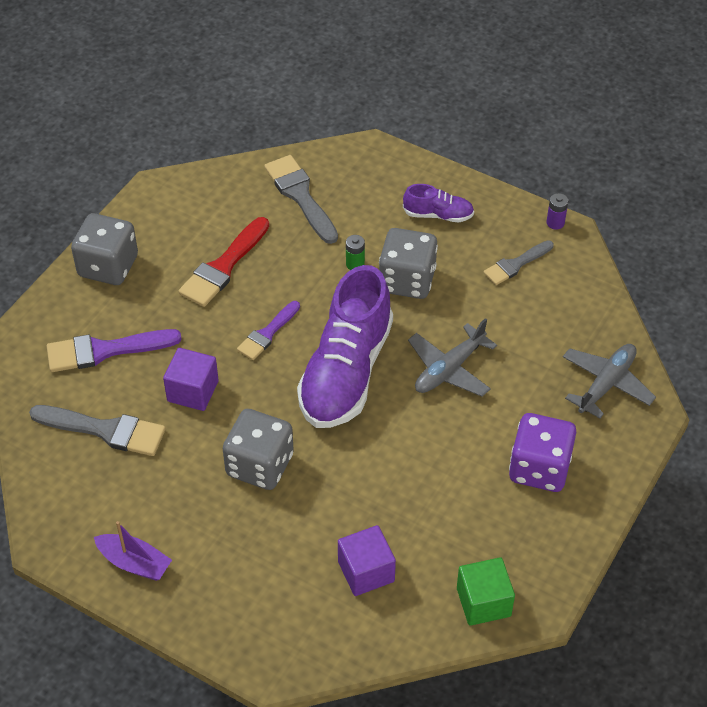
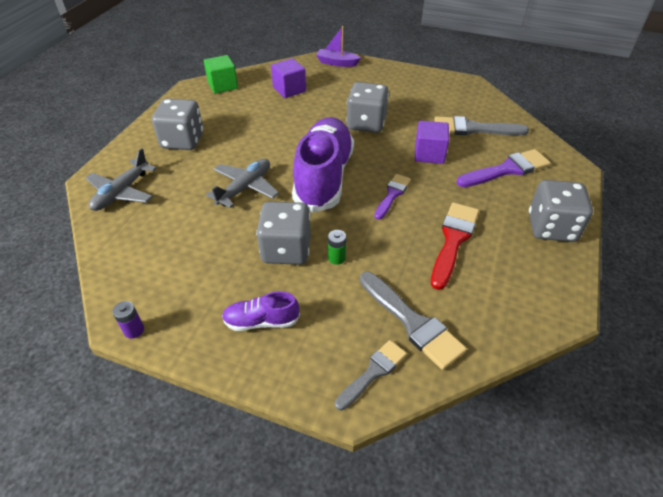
camera: 170 degrees right, 5 degrees down
purple boat [94,521,172,581] -> purple boat moved to [316,26,361,67]
grey brush [483,240,554,285] -> grey brush moved to [335,340,407,410]
purple dice [509,413,576,492] -> grey dice [152,99,203,150]

